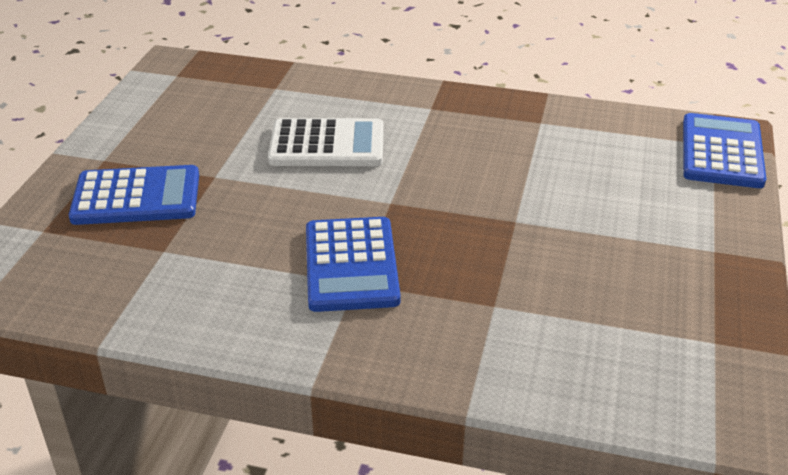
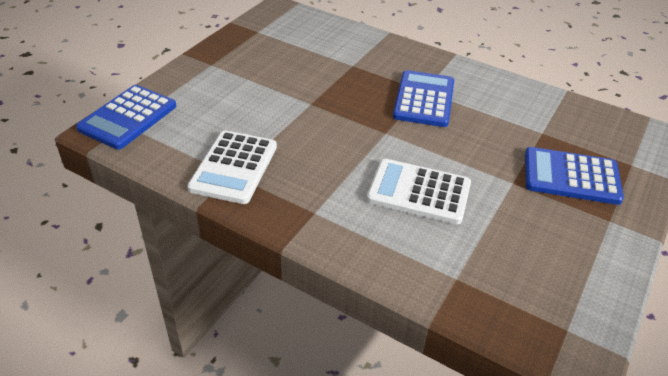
camera: 165 degrees left, 5 degrees up
none -> white calculator [187,130,277,204]

